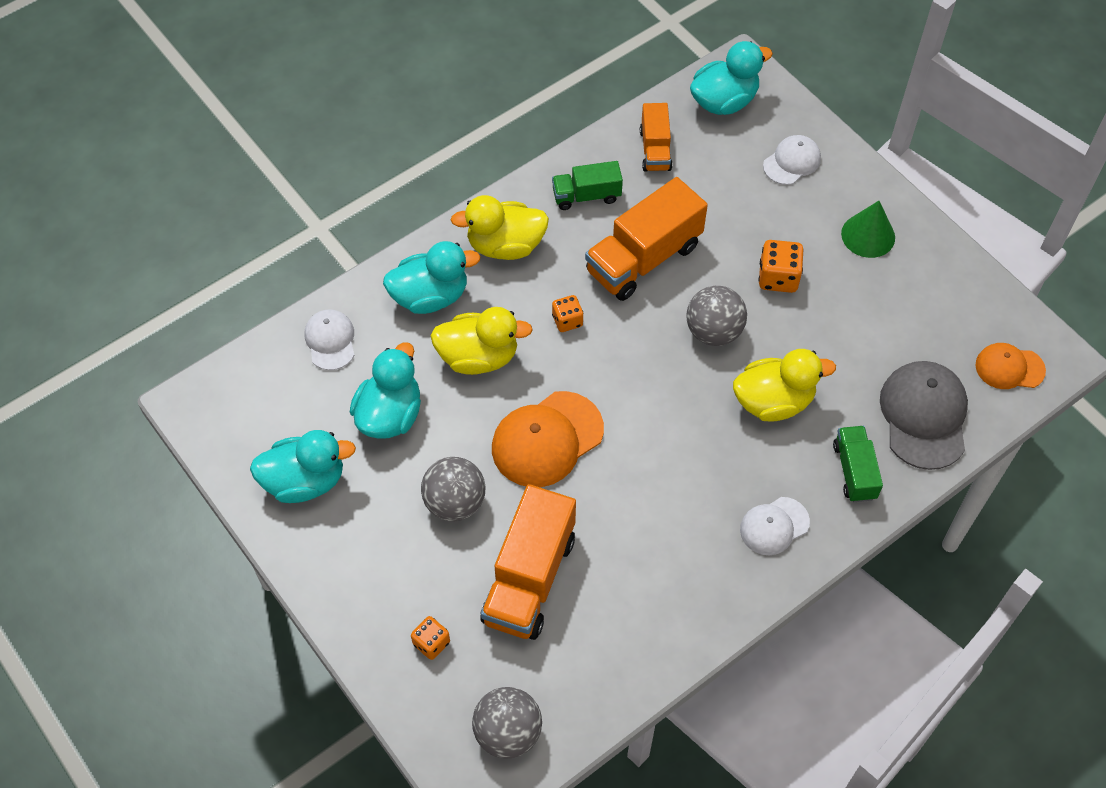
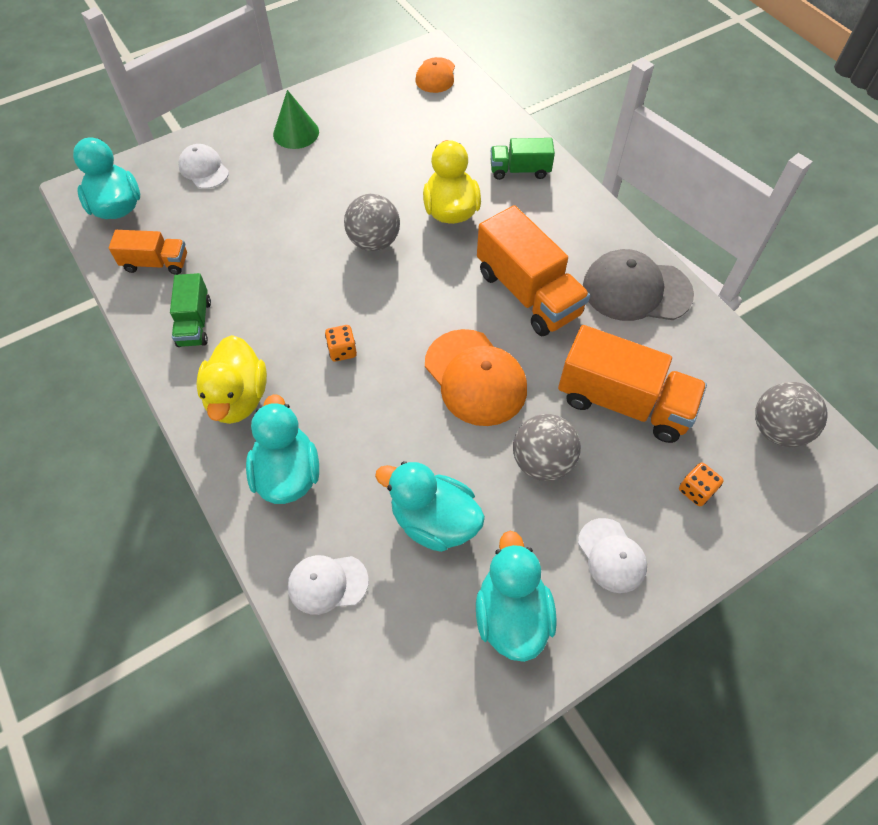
camera: 85 degrees left, 0 degrees up
yellow duck [430,307,533,375] -> none
orange truck [585,177,708,301] -> orange truck moved to [477,205,590,336]
white cap [740,497,810,555] -> white cap moved to [578,518,647,593]
orange dice [758,240,803,293] -> none
grey cap [880,361,968,470] -> grey cap moved to [583,249,694,321]

